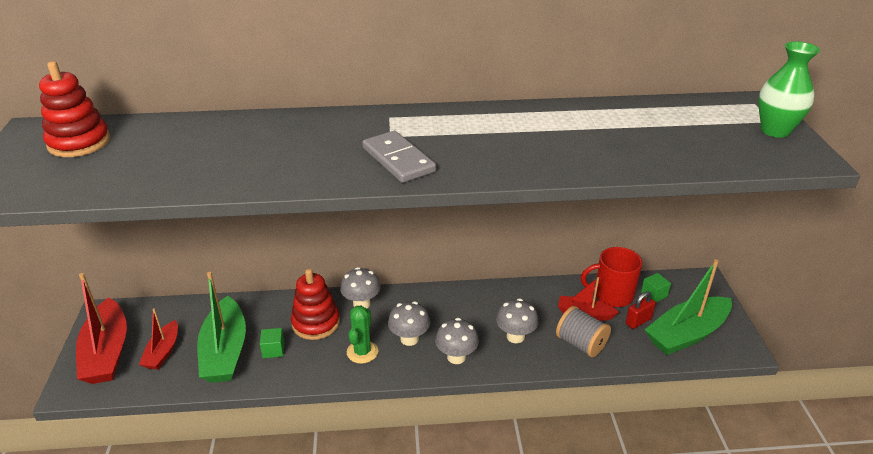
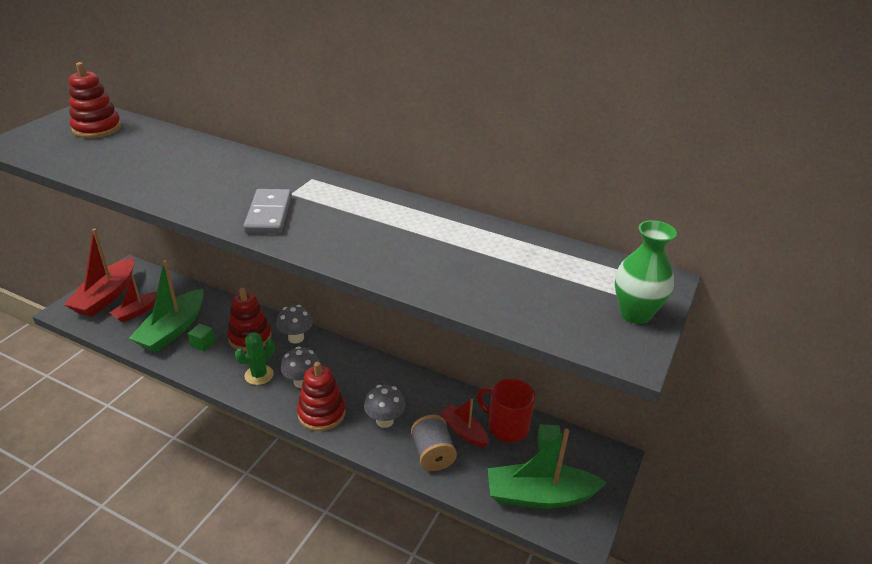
camera: 30 degrees right, 0 degrees up
grey mushroom [435,318,479,364] -> red stacking toy [297,362,346,431]
red padlock [626,291,656,329] -> none

